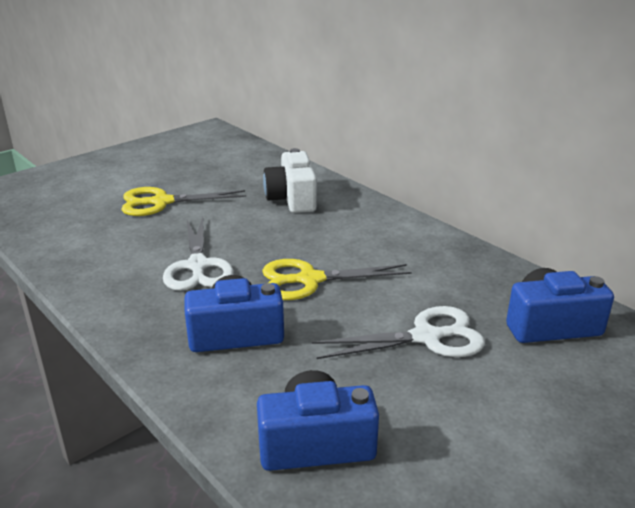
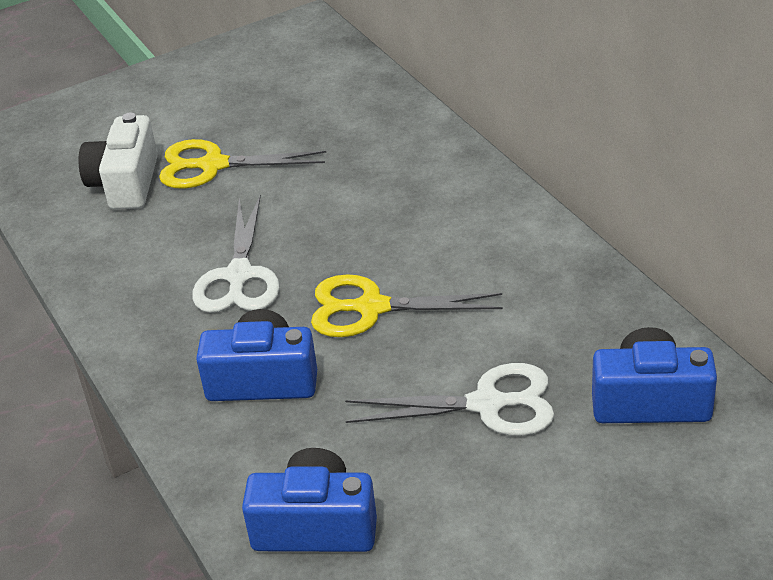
camera: 15 degrees right, 10 degrees up
white camera [263,148,317,213] -> white camera moved to [78,113,158,209]

